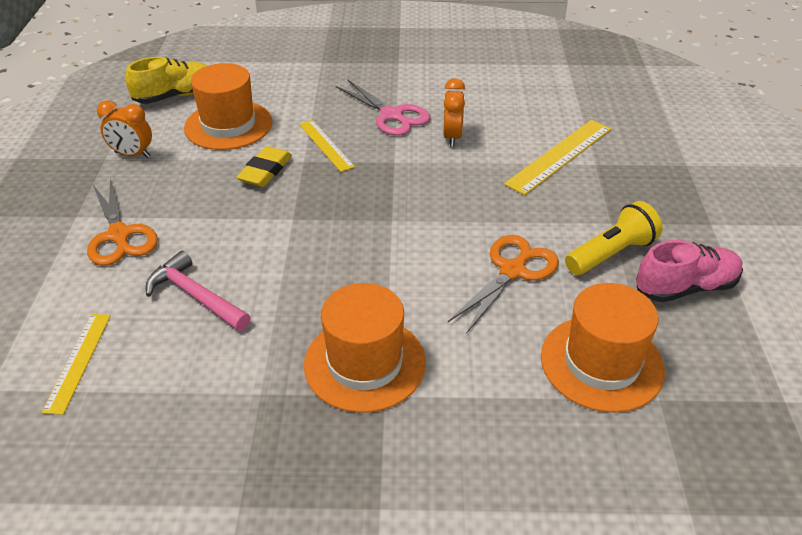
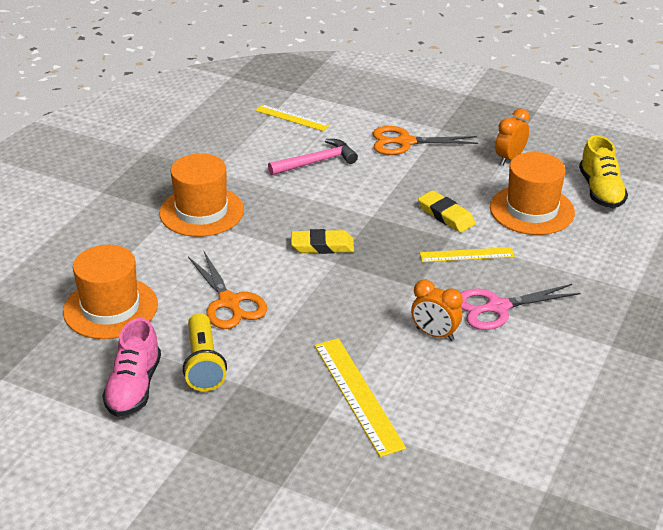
camera: 115 degrees right, 5 degrees down
none -> yellow eraser [291,229,354,254]

